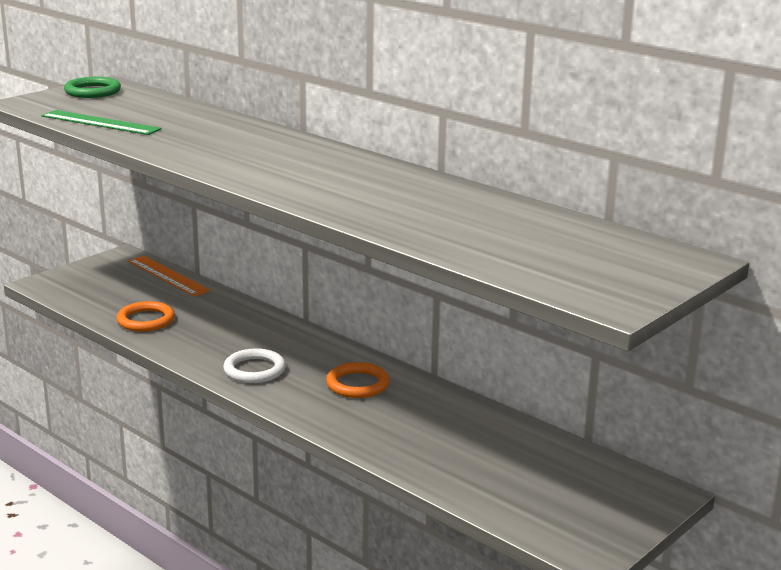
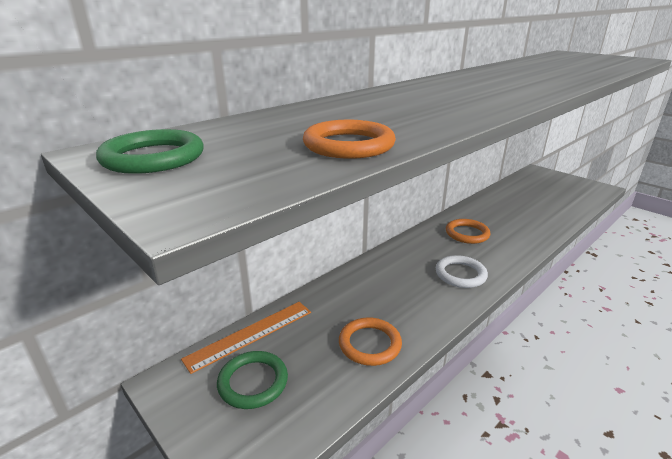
camera: 85 degrees left, 5 degrees up
green ruler [41,110,162,135] -> orange ring [303,120,396,159]
none -> green ring [217,351,288,409]

